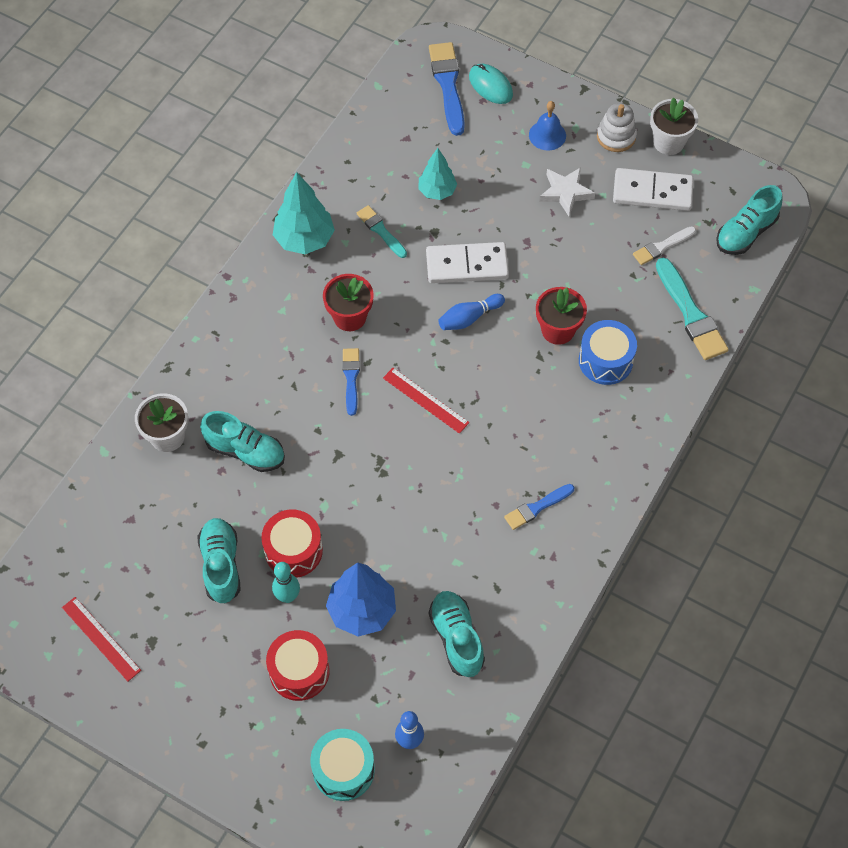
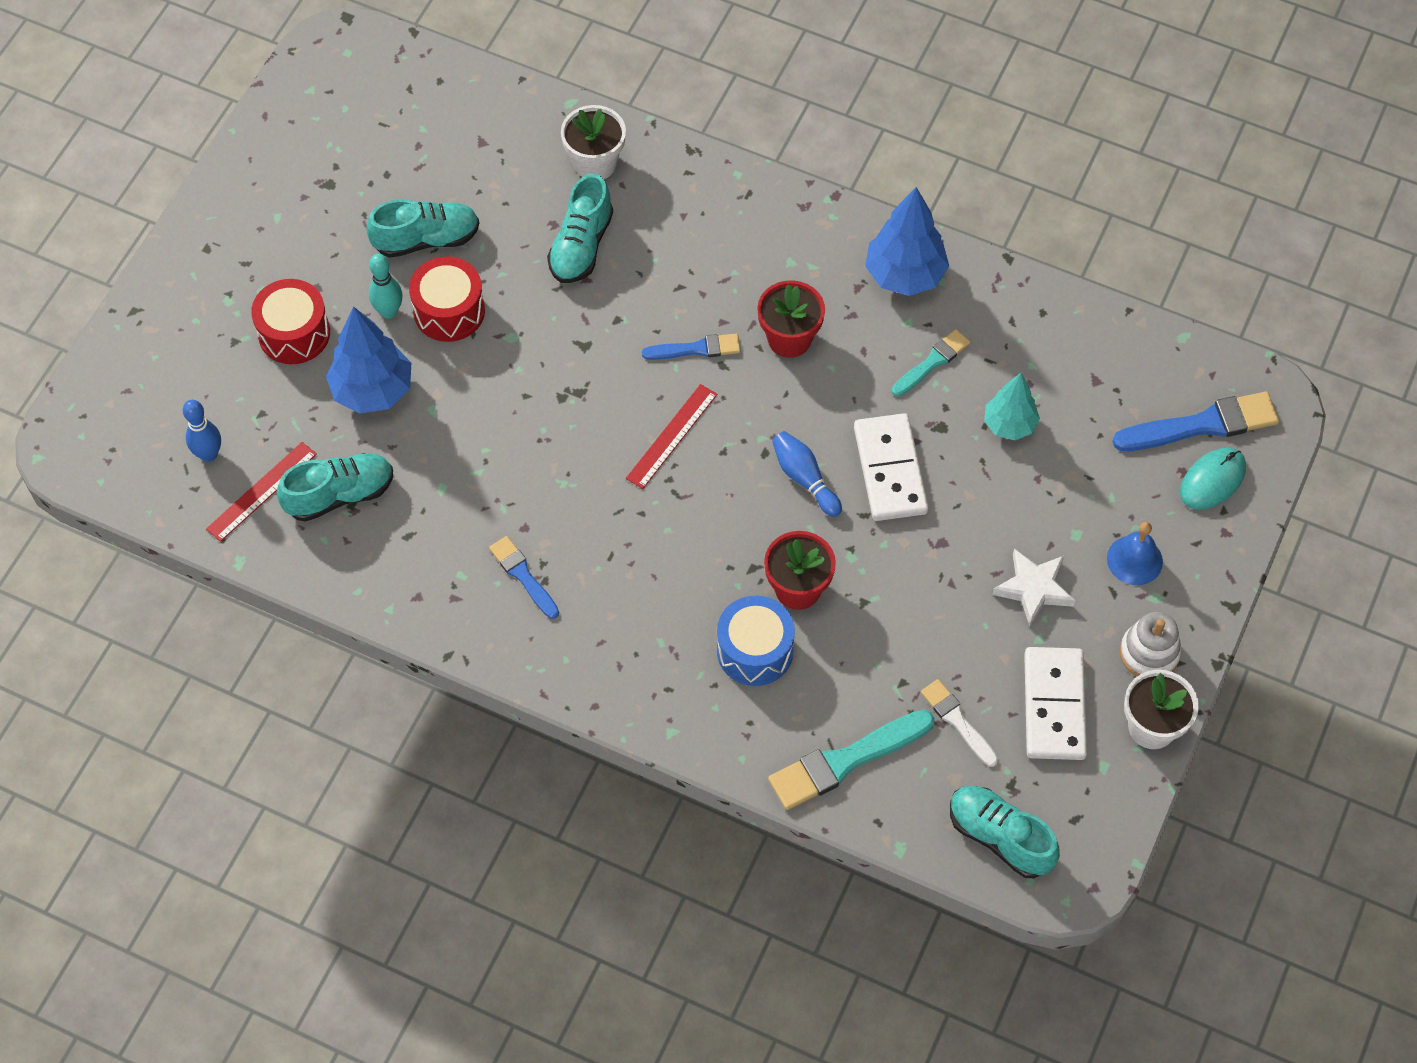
camera: 85 degrees right, 0 degrees up
red ruler [62,597,141,681] -> red ruler moved to [206,442,317,542]
turquoise tree [273,172,335,254] -> blue tree [865,187,949,296]
turquoise drum [310,729,375,801] -> none

